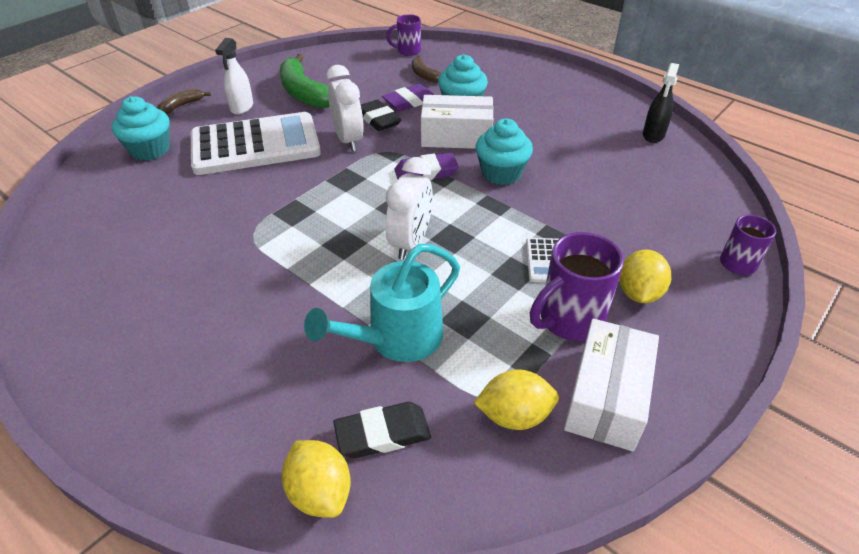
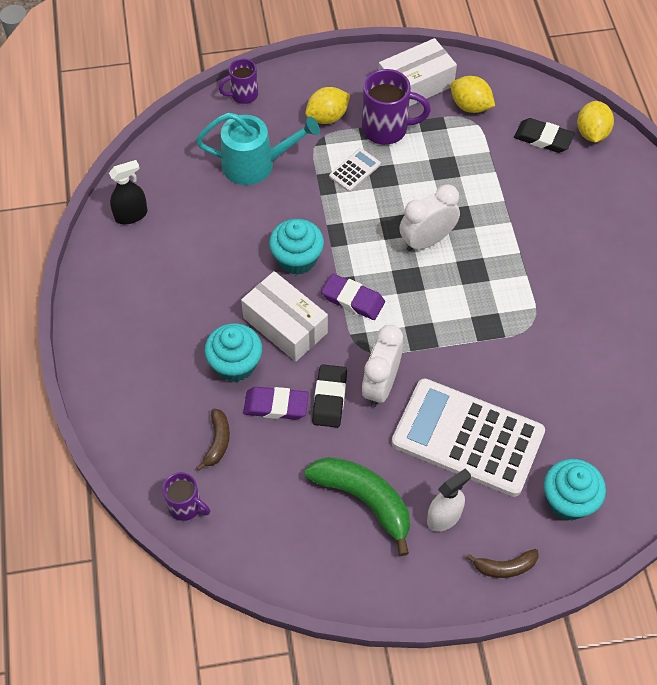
camera: 140 degrees left, 15 degrees up
green banana [280,54,330,108] -> green banana turned 60 degrees counterclockwise [304,457,410,556]
turquoise watering can [304,244,460,362] -> turquoise watering can moved to [196,113,320,185]

